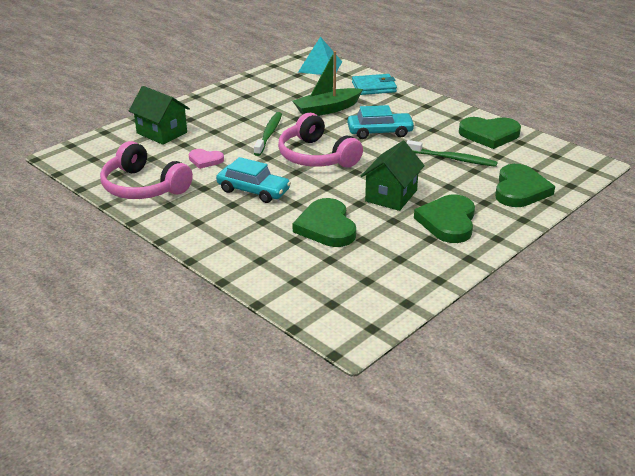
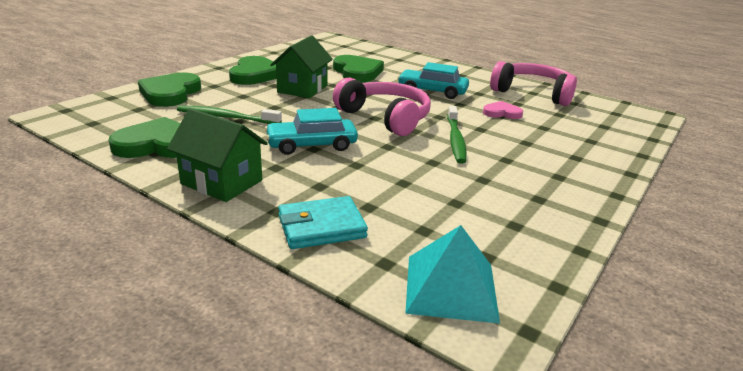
camera: 170 degrees right, 5 degrees down
green house [129,86,190,145] -> green house moved to [167,108,268,202]
green boat [293,51,363,116] -> none

